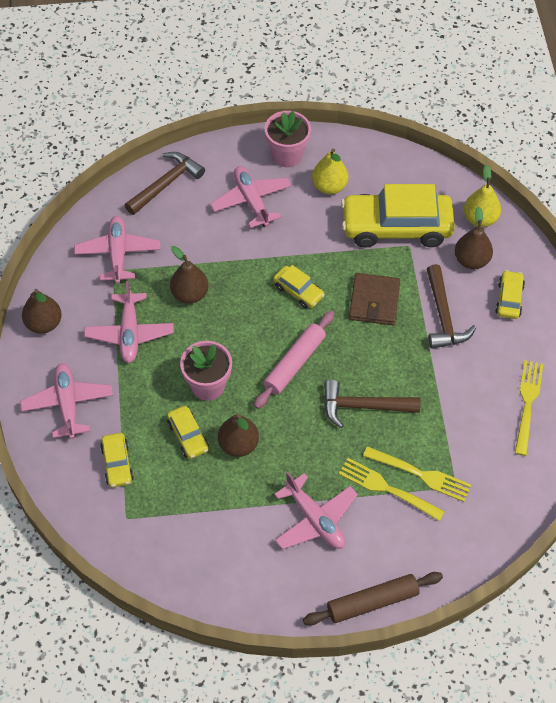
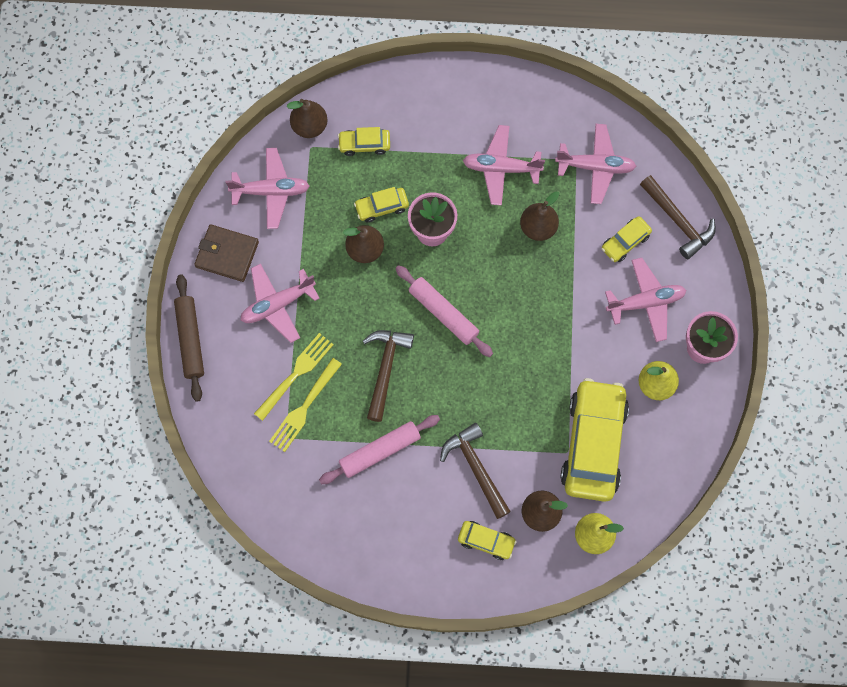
camera: 100 degrees right, 15 degrees up
pink plane [20,363,113,439] -> pink plane moved to [226,148,309,229]
brown pear [22,289,62,334] -> brown pear moved to [287,99,328,138]
yellow car [273,265,325,309] -> yellow car moved to [602,216,652,262]
brown wallet [349,273,400,325] -> brown wallet moved to [194,224,259,282]
brown hammer [426,264,476,349] -> brown hammer turned 60 degrees clockwise [440,423,511,519]
yellow fork [515,360,543,456] -> none
none -> pink rolling pin [319,415,440,484]

